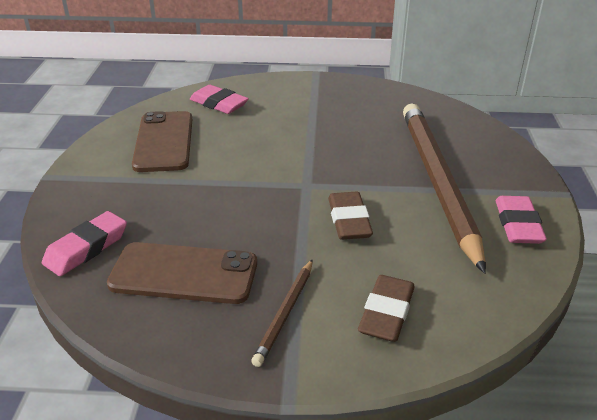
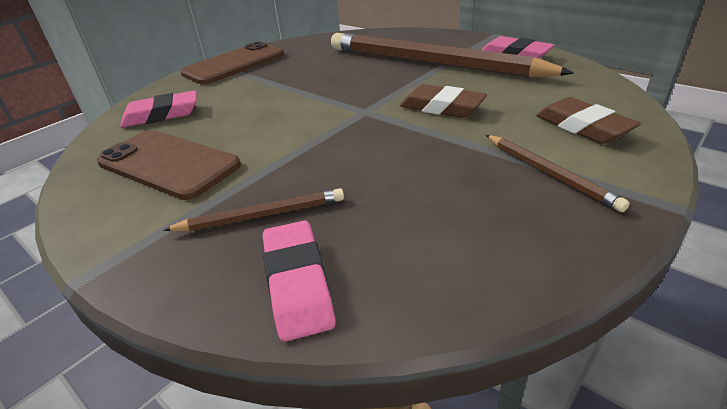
camera: 50 degrees left, 0 degrees up
brown phone [107,242,257,304] -> brown phone moved to [180,41,284,85]
none -> brown pencil [163,188,344,231]

